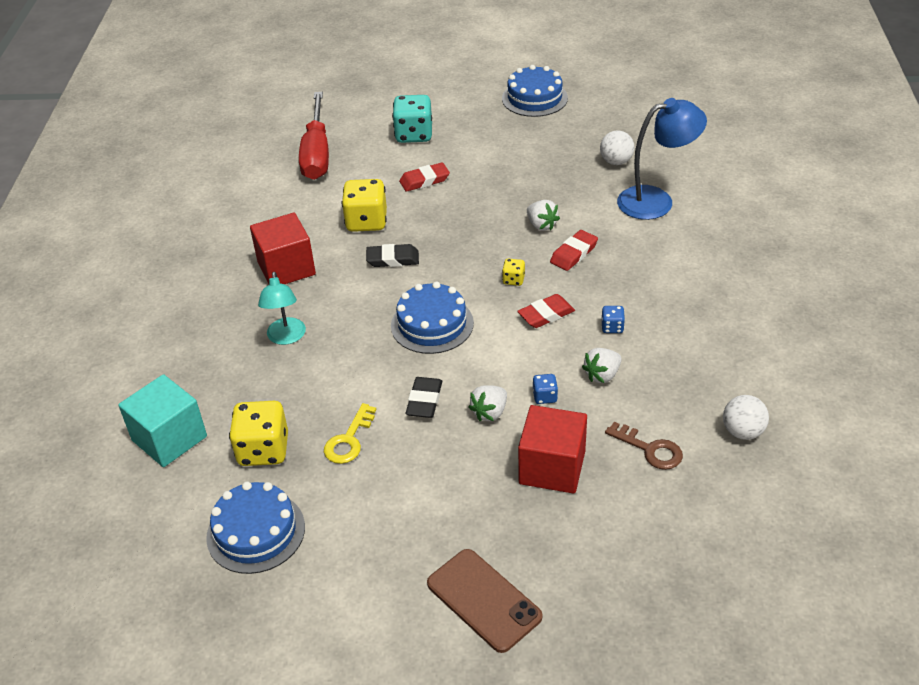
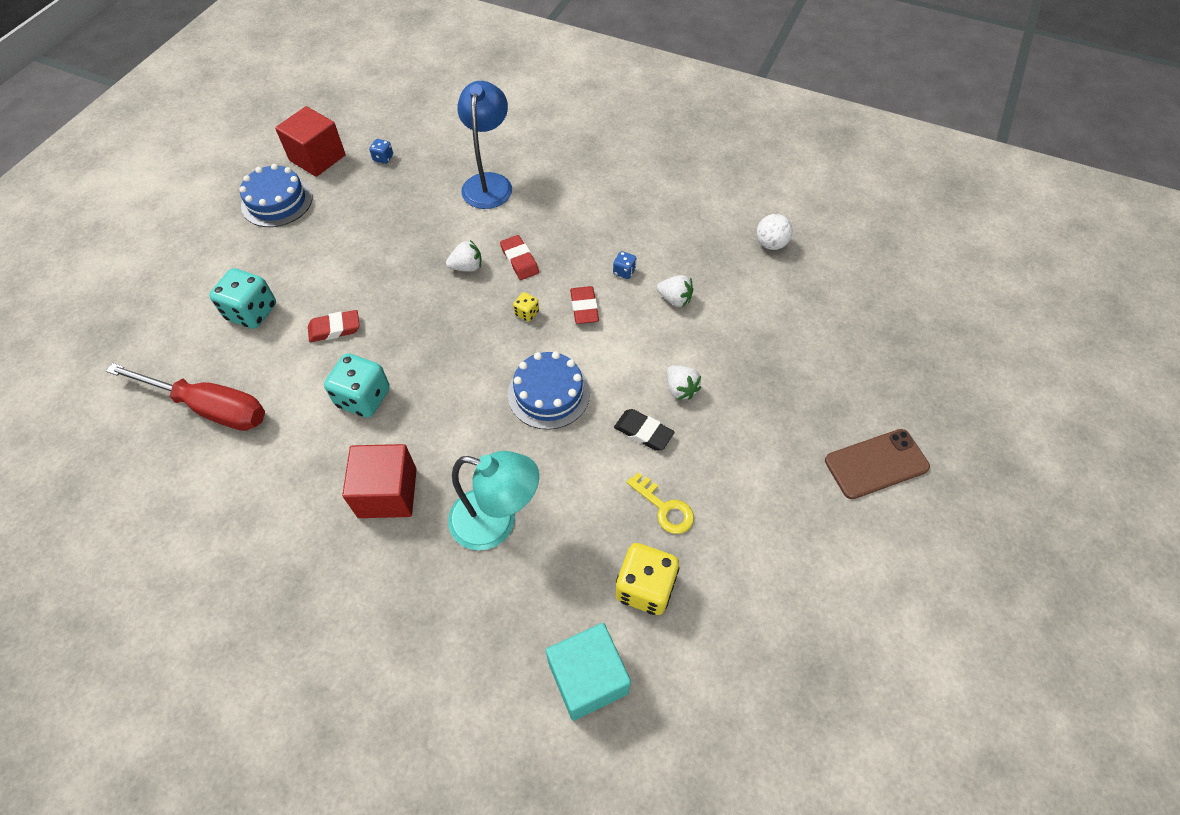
camera: 70 degrees left, 15 degrees up
blue cake [206,482,305,574] -> none
turquoise lamp [258,272,306,345] -> turquoise lamp [448,451,539,551], size x1.56
yellow dice [342,179,387,232] -> turquoise dice [324,353,390,418]
black eraser [366,244,419,267] -> none
red eraser [399,162,450,192] -> red eraser turned 75 degrees clockwise [308,310,360,342]
red cube [518,405,587,494] -> red cube moved to [275,106,346,177]
blue dice [533,374,558,404] -> blue dice moved to [369,139,393,164]
white strawberry [582,348,622,383] -> white strawberry turned 45 degrees counterclockwise [657,275,693,307]
white ball [600,131,634,165] -> none
brown key [605,422,683,470] -> none

